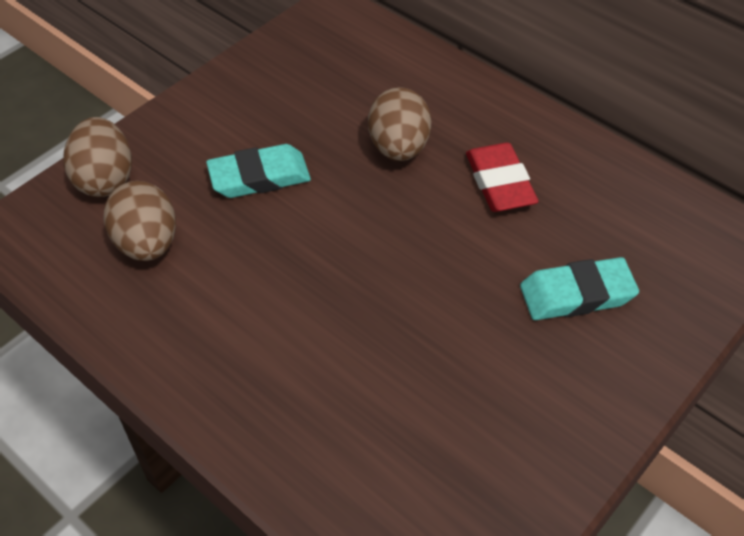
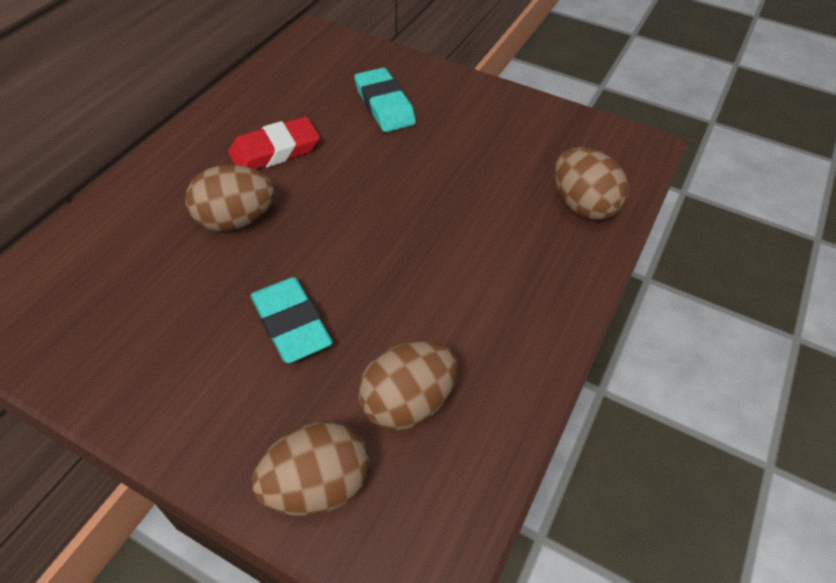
camera: 105 degrees left, 0 degrees up
none -> brown egg [555,147,629,220]

